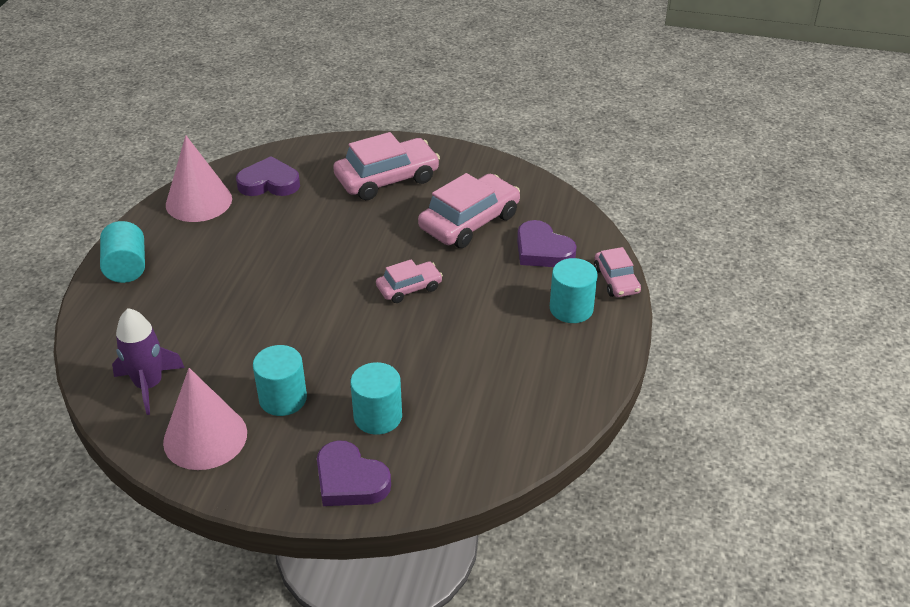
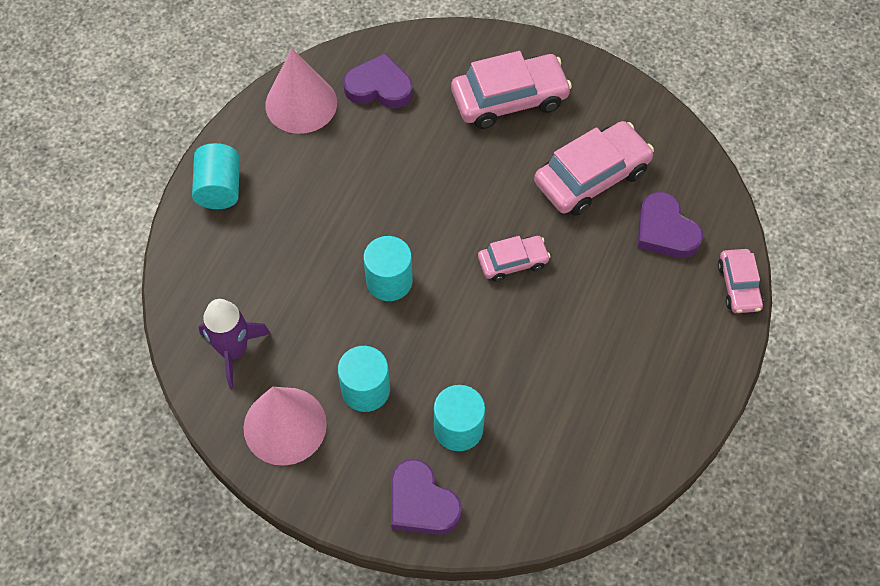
camera: 10 degrees right, 20 degrees up
turquoise cylinder [550,258,598,323] -> turquoise cylinder moved to [363,236,413,301]

